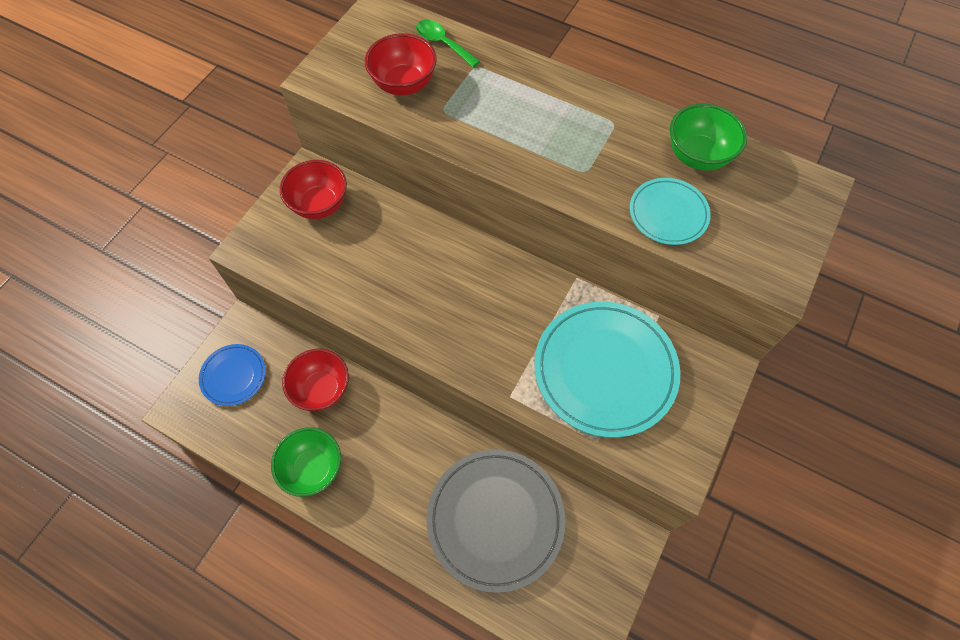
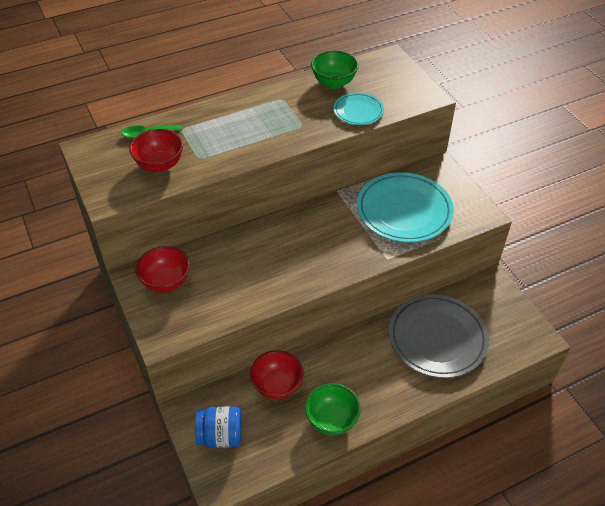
camera: 55 degrees left, 15 degrees down
blue plate [199,344,266,406] -> blue jar [195,407,242,448]

